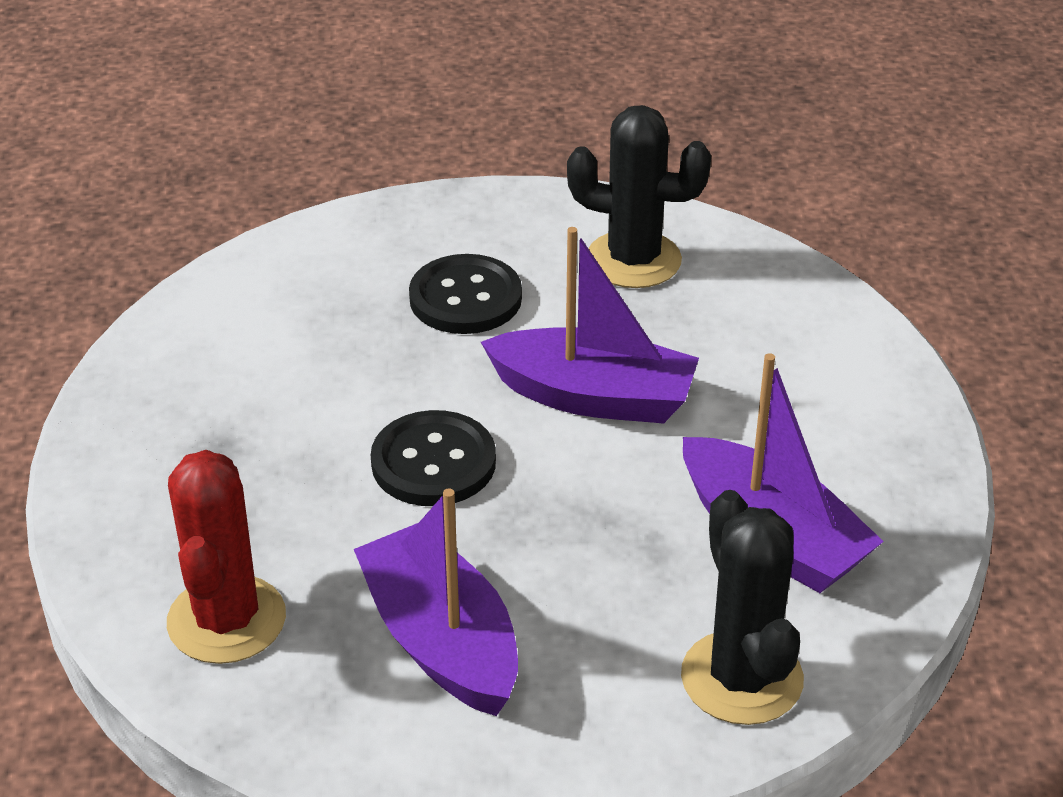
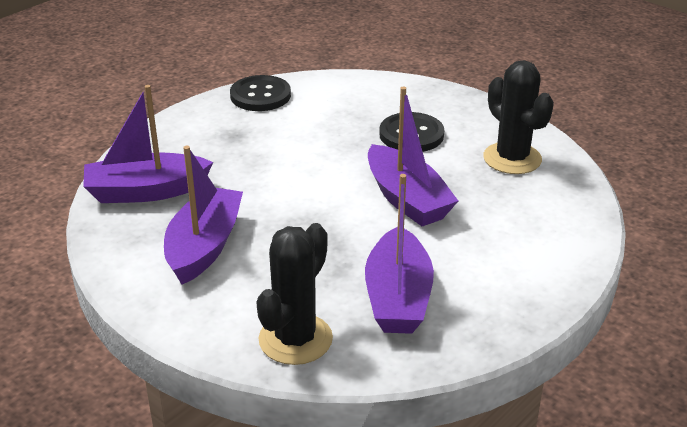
camera: 45 degrees right, 5 degrees down
red cactus [167,450,286,664] -> purple boat [83,85,213,203]
black button [371,410,496,506] -> black button moved to [230,75,291,111]

